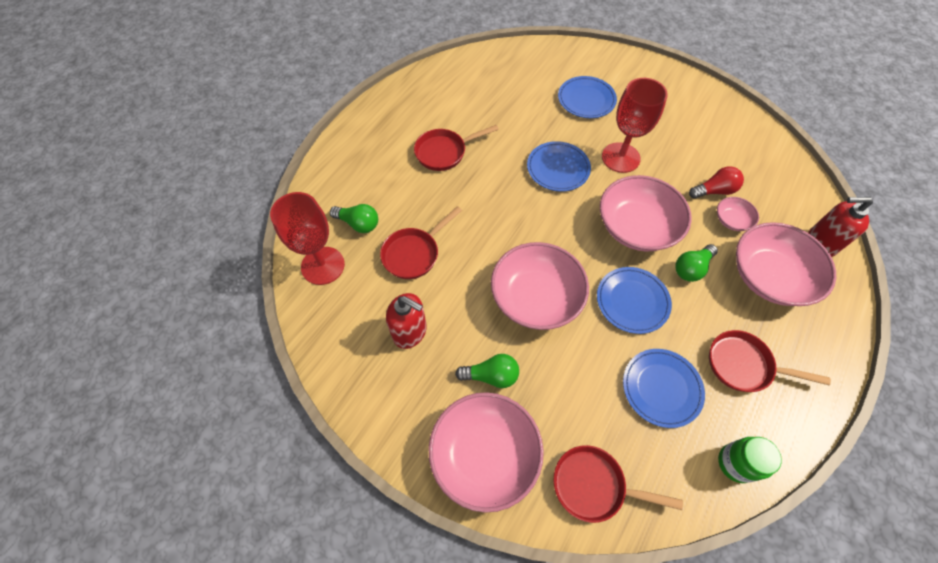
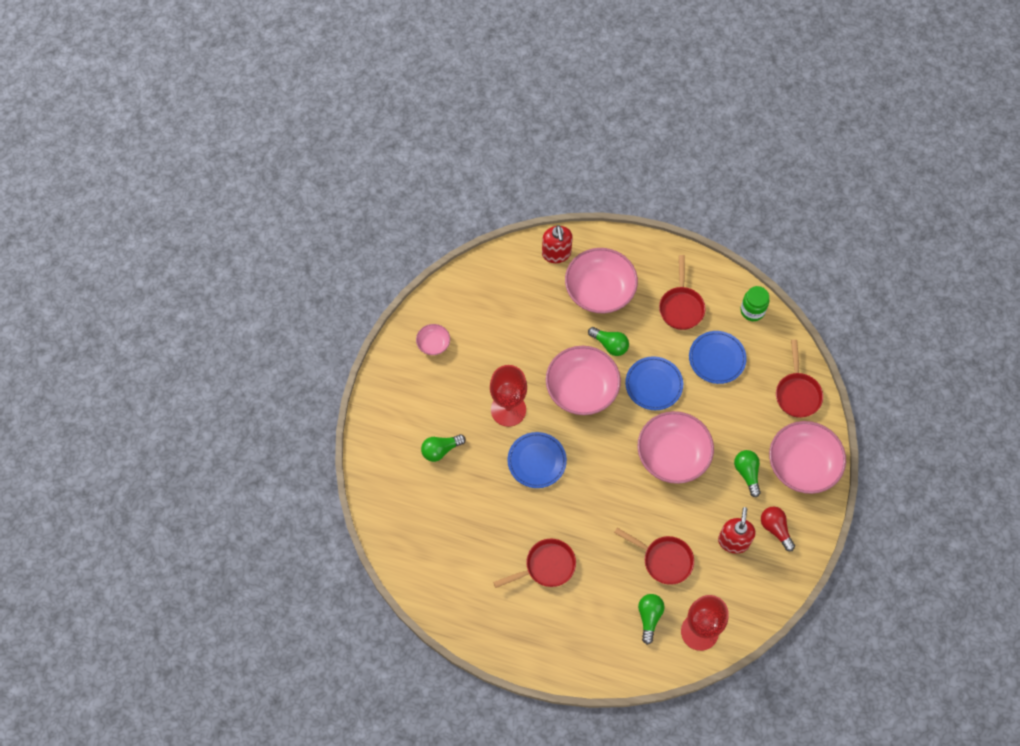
camera: 105 degrees left, 5 degrees up
red pan [414,125,499,171] -> red pan turned 75 degrees counterclockwise [493,539,576,588]
blue plate [558,76,617,118] -> green light bulb [421,434,466,462]
red light bulb [689,166,744,199] -> red light bulb moved to [761,506,795,551]
pink bowl [717,197,759,231] -> pink bowl moved to [416,324,450,355]

